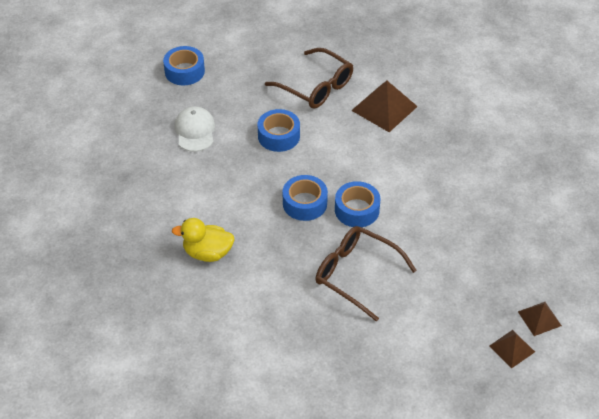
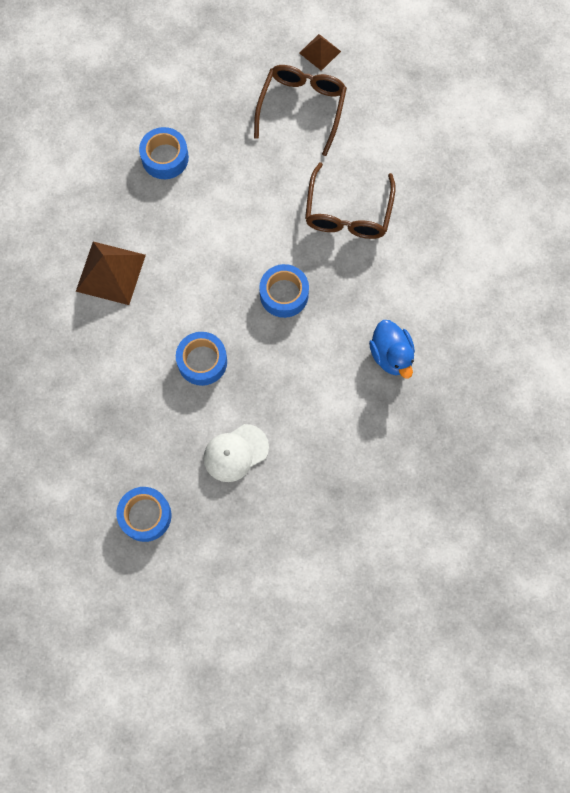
camera: 115 degrees left, 25 degrees up
yellow duck [172,218,235,262] -> blue duck [369,320,415,378]
brown glasses [265,48,353,109] -> brown glasses moved to [254,65,347,156]
blue tape [335,181,381,227] -> blue tape moved to [139,127,189,179]
brown pyramid [489,330,535,369] -> none

